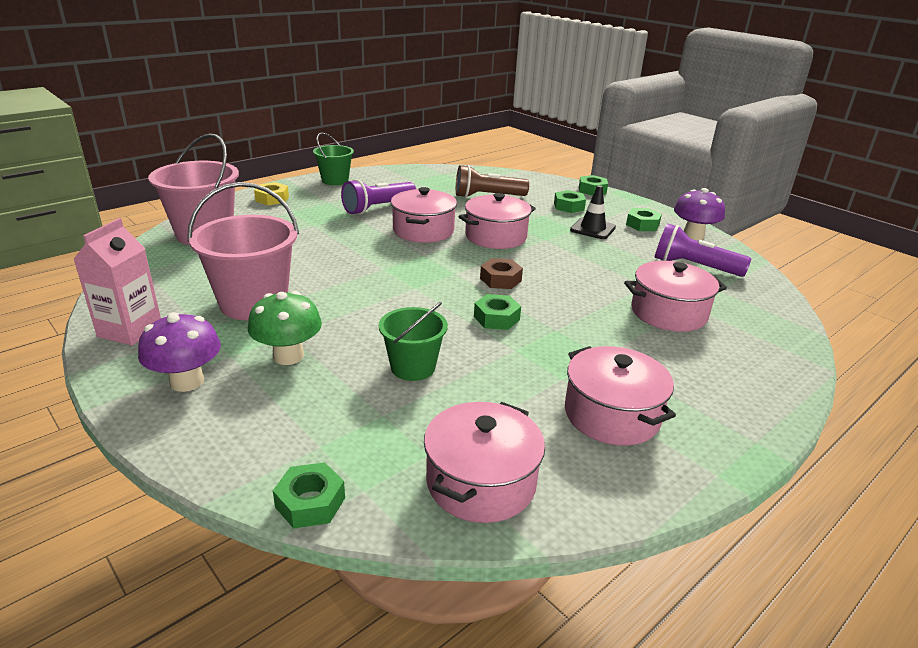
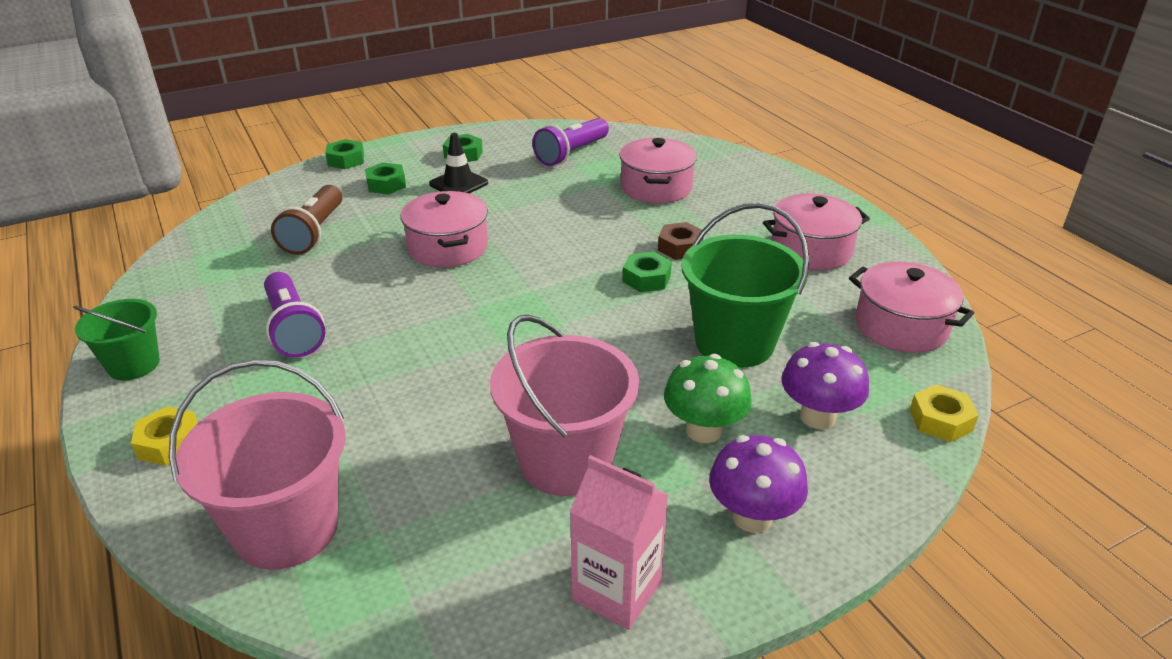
camera: 75 degrees left, 5 degrees up
green nut [273,462,345,529] -> yellow nut [910,384,979,442]
green bucket [379,302,448,381] -> green bucket [682,203,809,368], size x1.68
pink pot [391,187,457,243] -> none
brown nut [480,258,523,289] -> brown nut moved to [658,222,704,260]
purple mushroom [674,188,725,241] -> purple mushroom moved to [781,342,869,429]

